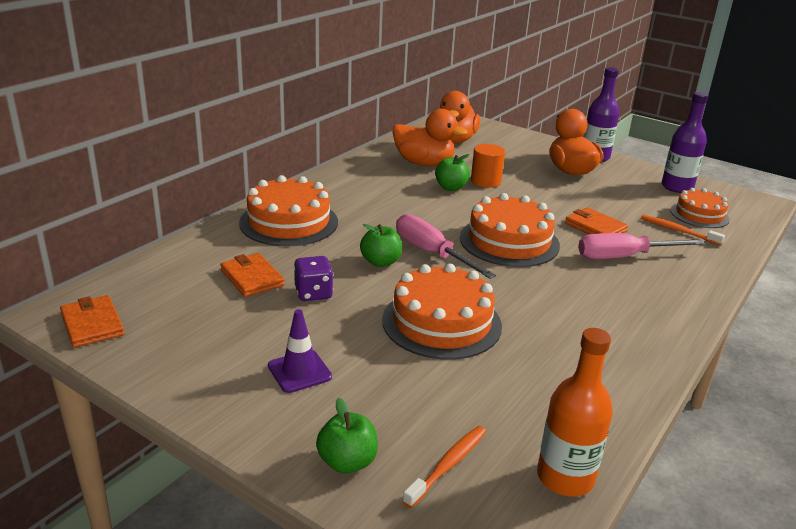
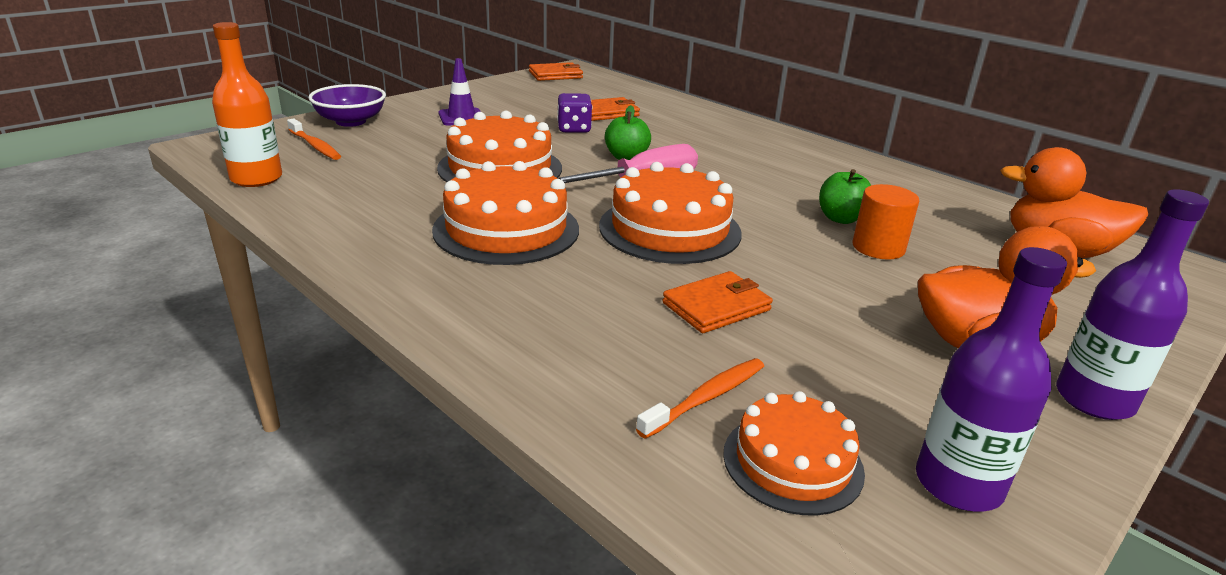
camera: 100 degrees right, 0 degrees up
orange cake [239,175,338,246] -> orange cake moved to [432,161,579,265]
green apple [316,398,378,474] -> purple bowl [308,84,386,127]
orange duck [392,109,468,166] -> none
pink screwdriver [578,233,705,259] -> none

